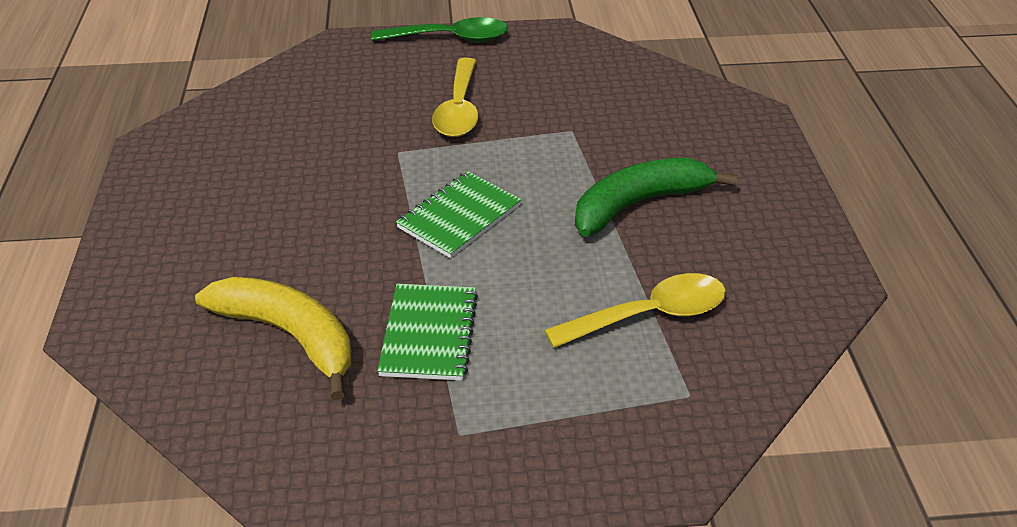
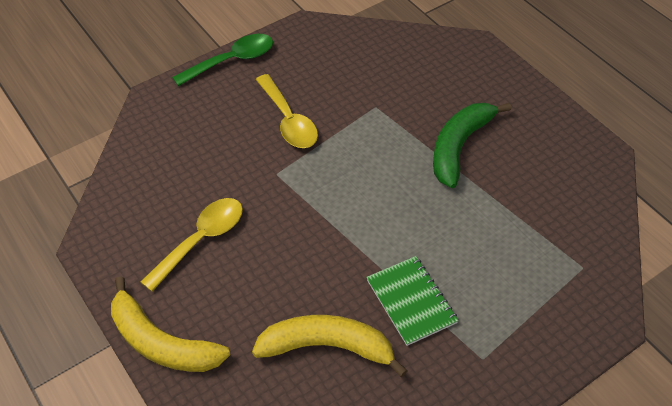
camera: 30 degrees left, 10 degrees up
green notebook [396,171,521,258] -> none
yellow spoon [544,273,726,348] -> yellow spoon moved to [140,198,243,292]
none -> yellow banana [111,276,230,372]

